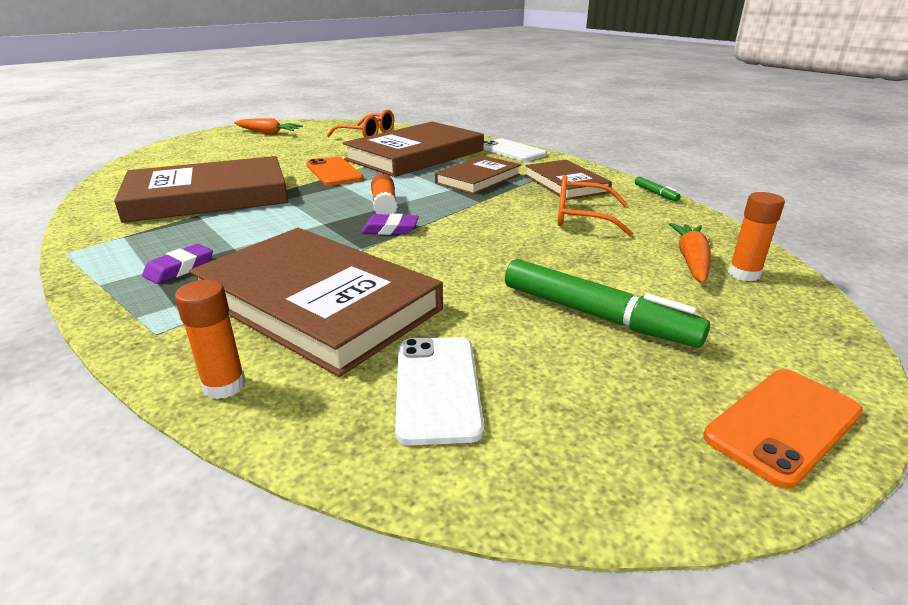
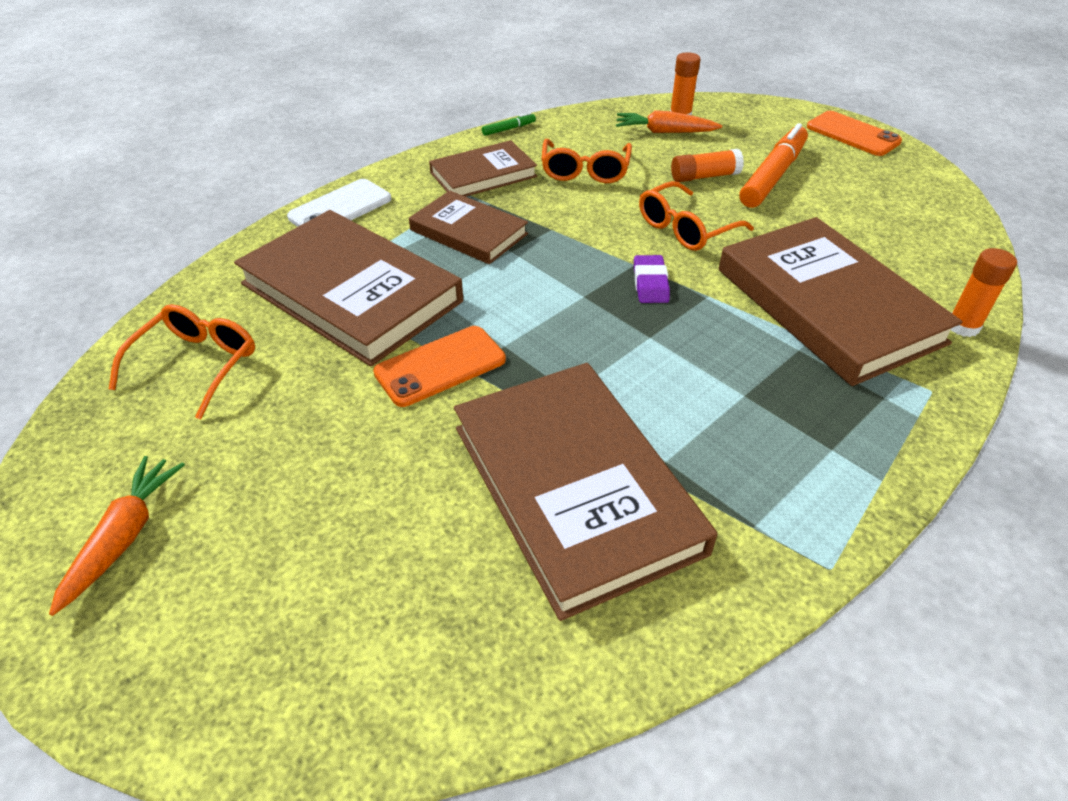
camera: 95 degrees left, 15 degrees up
purple eraser [142,244,213,284] -> none
brown book [189,228,443,377] -> brown book turned 60 degrees counterclockwise [719,217,963,386]
orange glue stick [371,174,398,215] -> orange glue stick moved to [671,149,744,182]
white phone [395,337,484,445] -> none
green marker [505,259,710,348] -> orange marker [739,123,808,208]
none -> orange glasses [639,181,754,251]

